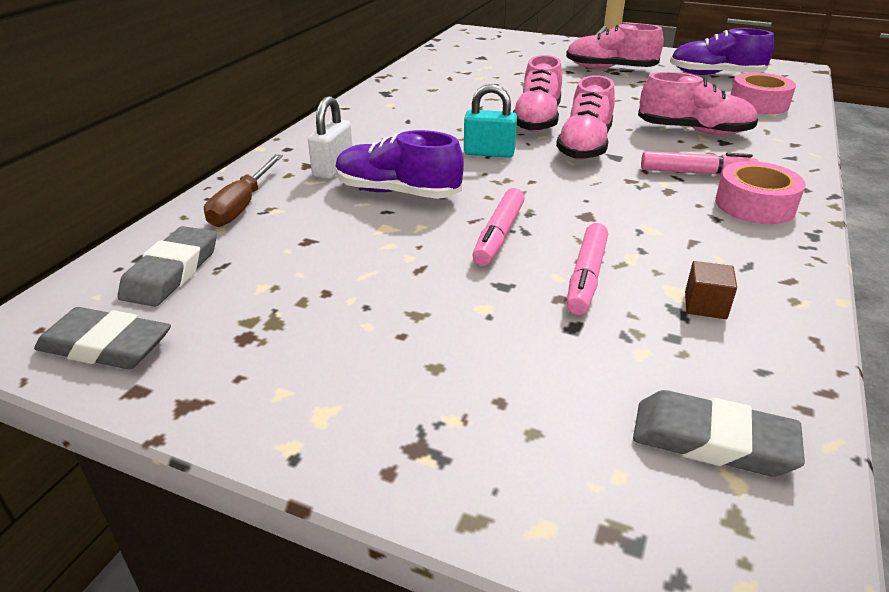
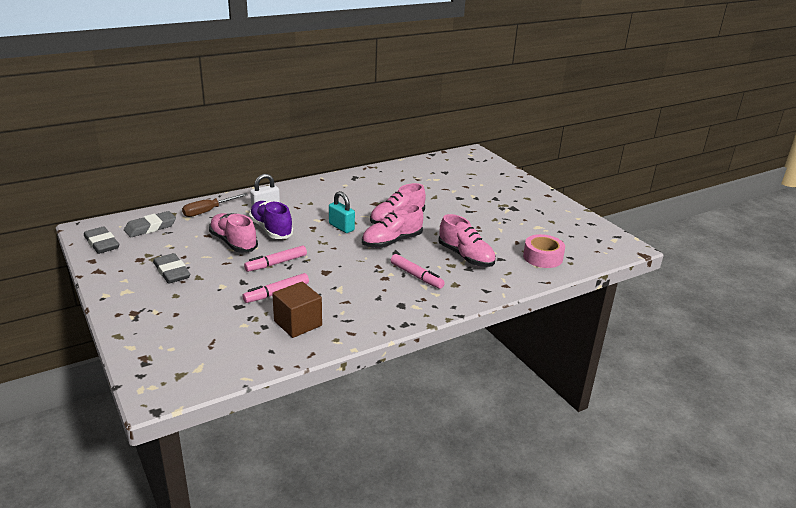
camera: 35 degrees right, 5 degrees down
pink shoe [566,23,663,69] -> pink shoe moved to [209,213,258,253]
grey eraser [633,390,805,477] -> grey eraser moved to [153,253,190,284]
purple shoe [670,28,774,75] -> none
brown cube [685,261,737,319] -> brown cube [272,282,322,338], size x1.85
pink tape [715,161,806,224] -> none

